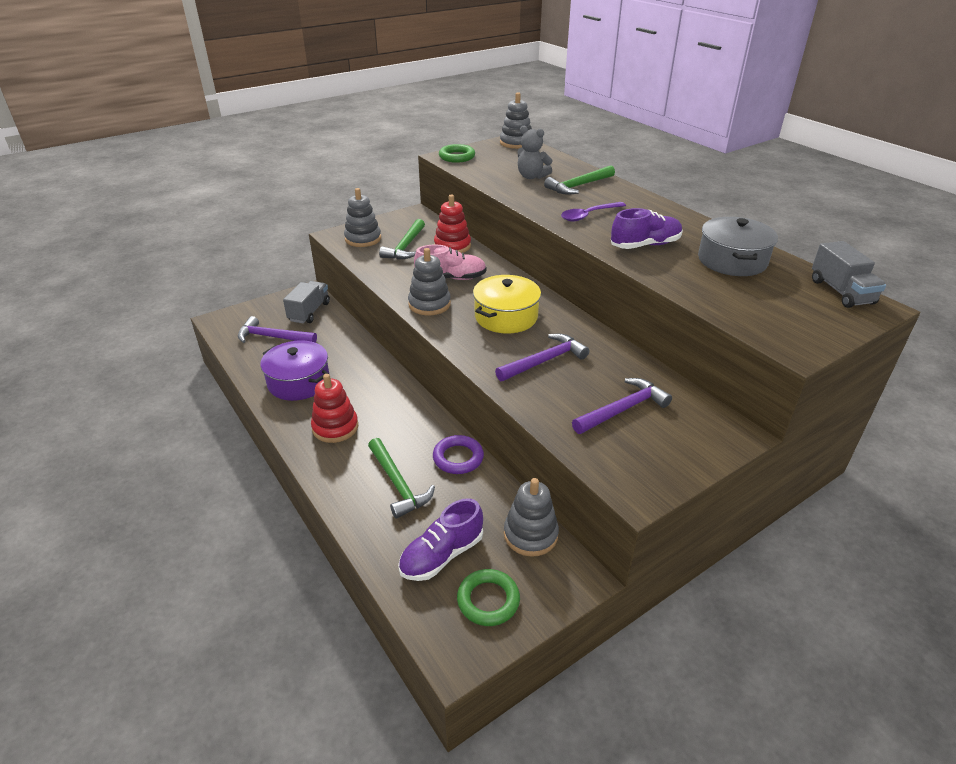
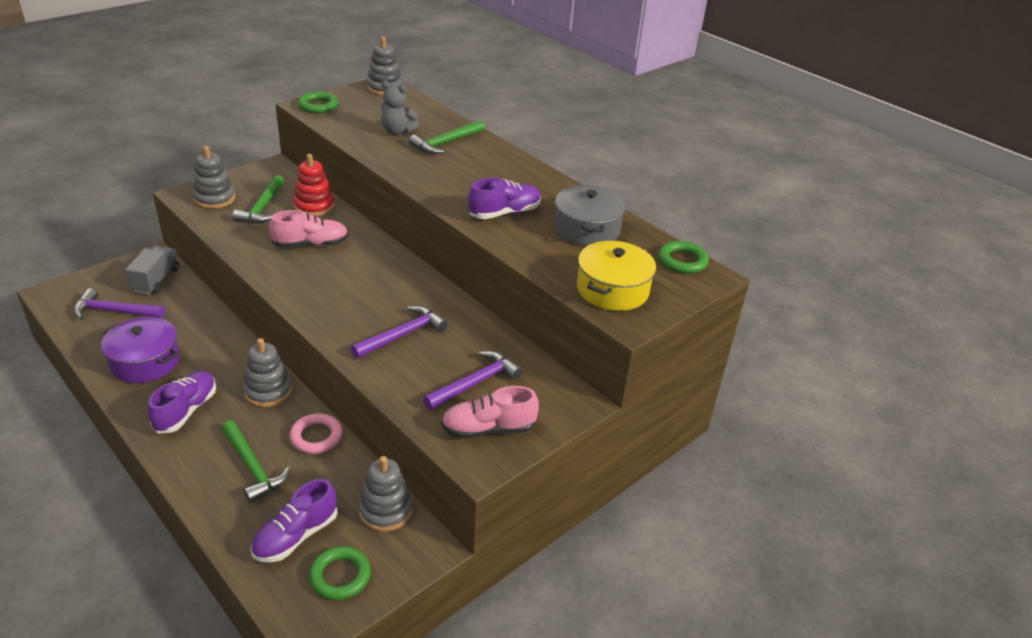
camera: 10 degrees left, 0 degrees up
red stacking toy [311,374,358,443] -> purple shoe [148,371,216,434]
grey stacking toy [408,248,451,315] -> grey stacking toy moved to [243,338,292,407]
purple ring [433,435,484,474] -> pink ring [290,413,343,454]
yellow pot [473,275,541,334] -> yellow pot moved to [577,241,656,311]
purple spoon [561,202,626,222] -> none
grey truck [812,241,886,308] -> green ring [658,241,709,274]
none -> pink shoe [441,386,539,439]

